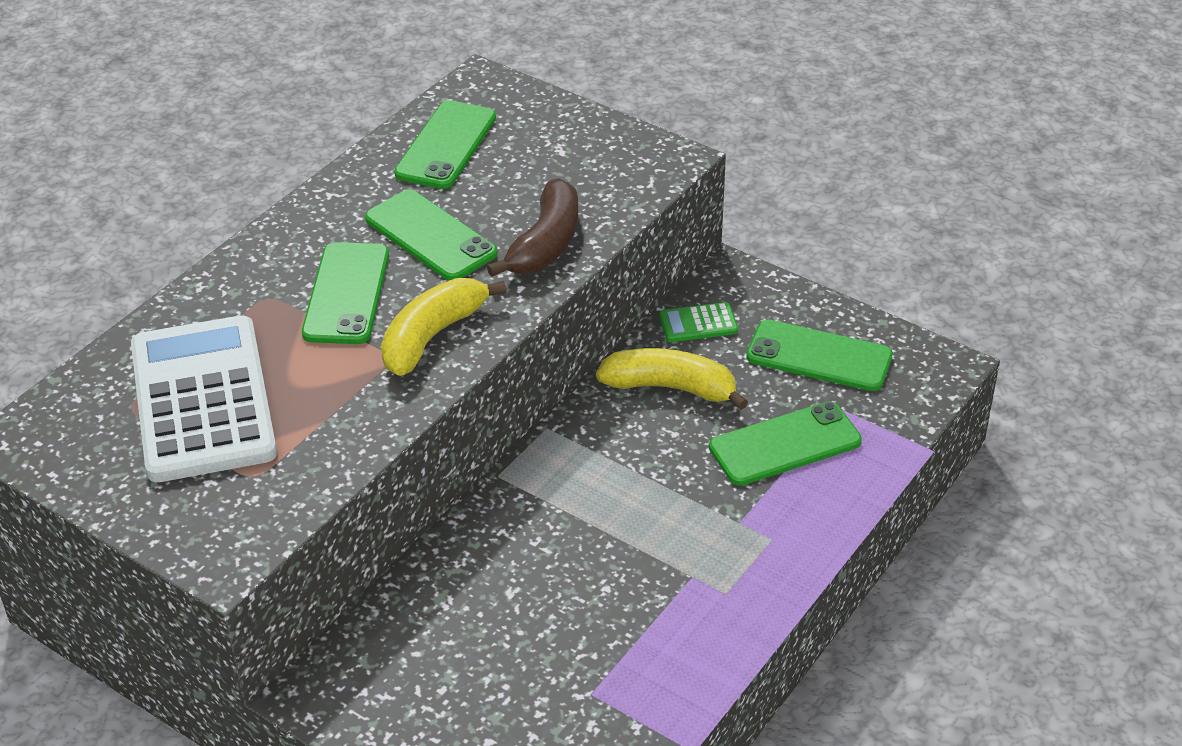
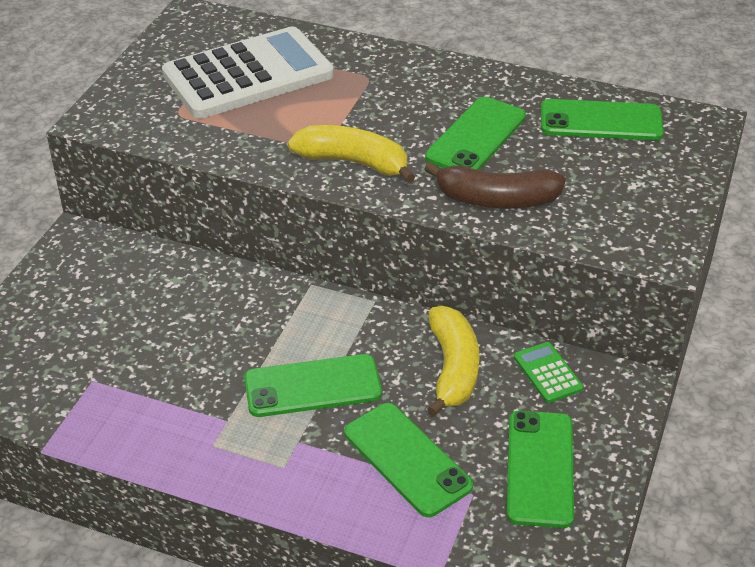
camera: 75 degrees right, 0 degrees up
green phone [302,242,389,344] -> green phone moved to [244,354,382,417]

